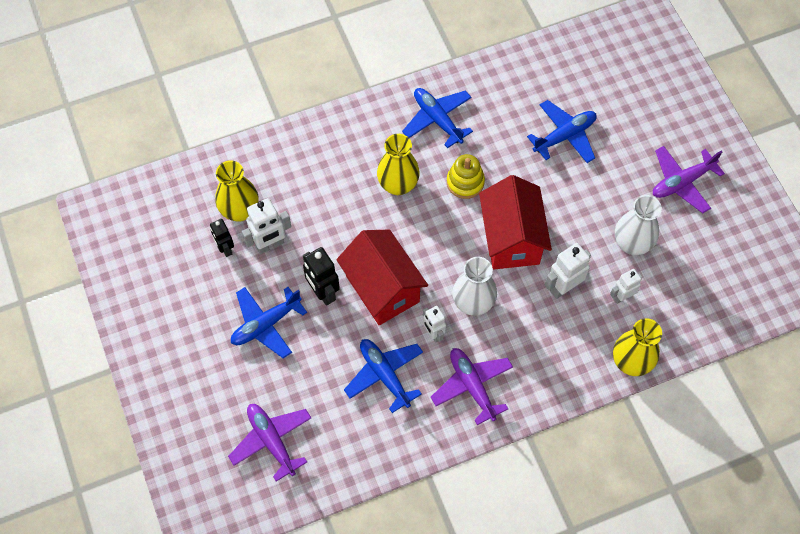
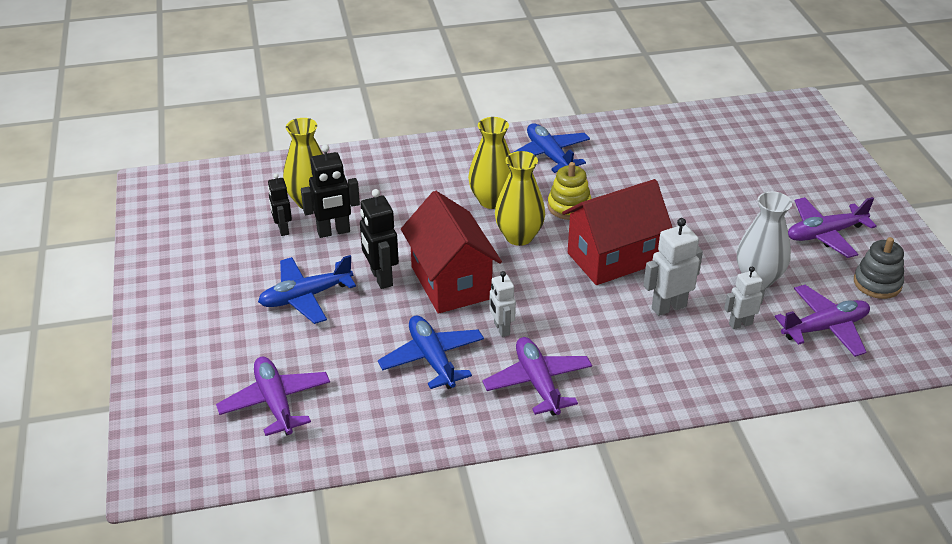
camera: 10 degrees right, 25 degrees down
white robot [242,198,291,254] -> black robot [301,144,360,238]
white vase [452,257,497,316] -> none
red house [479,175,552,269] -> red house turned 60 degrees clockwise [562,179,673,285]
blue plane [527,100,597,163] -> none
yellow vase [613,318,662,376] -> yellow vase moved to [495,151,545,246]
none -> purple plane [775,285,870,357]
none -> grey stacking toy [854,237,904,299]

